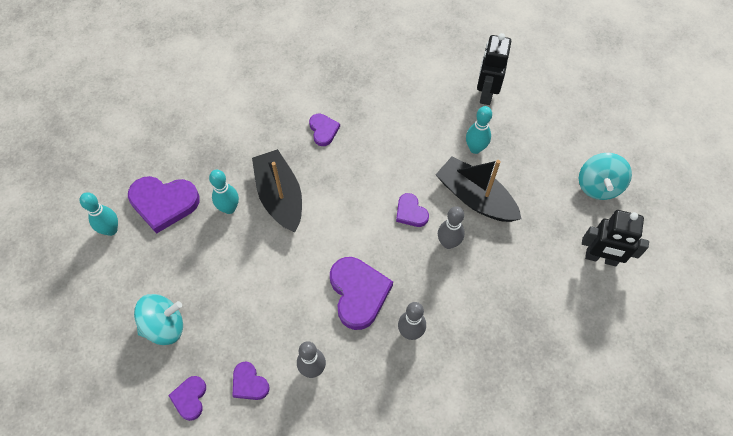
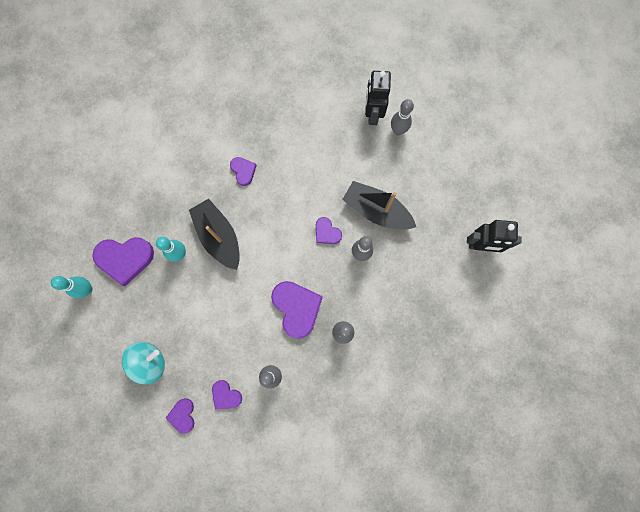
camera: 10 degrees left, 15 degrees up
turquoise bowling pin [466,106,492,154] -> none
turquoise spinning top [579,153,632,200] -> none
none -> grey bowling pin [391,99,414,135]

